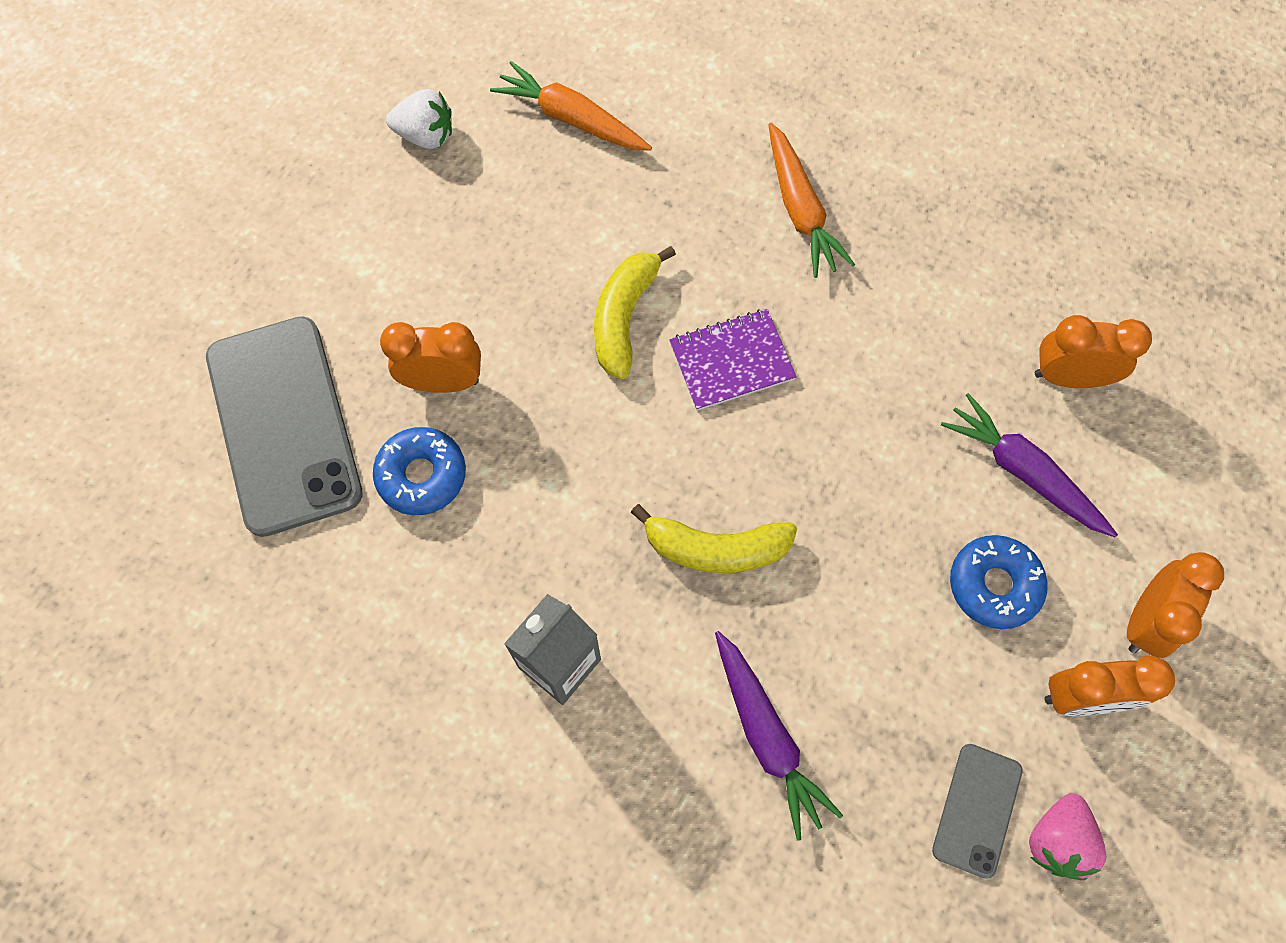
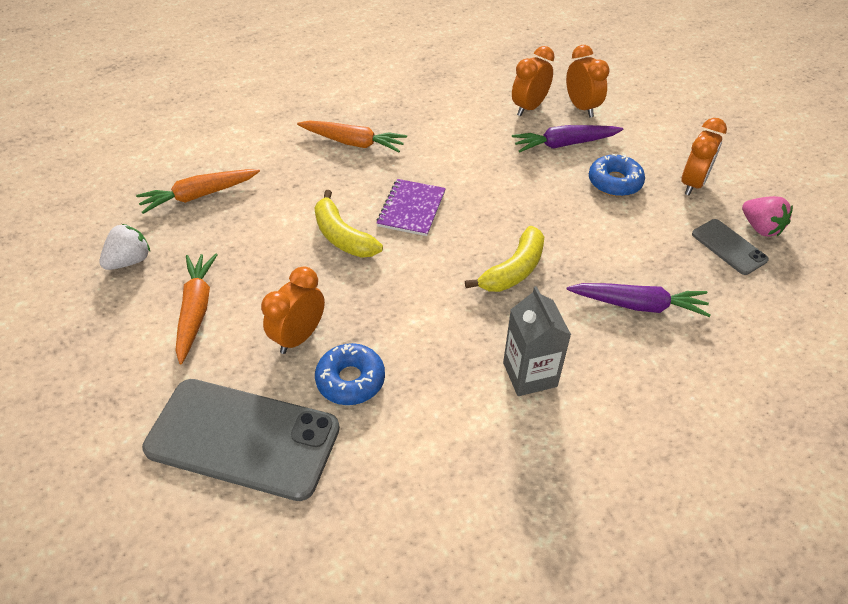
camera: 55 degrees left, 20 degrees down
orange clock [1127,552,1224,658] -> orange clock moved to [566,45,610,118]
none -> orange carrot [175,254,218,364]

